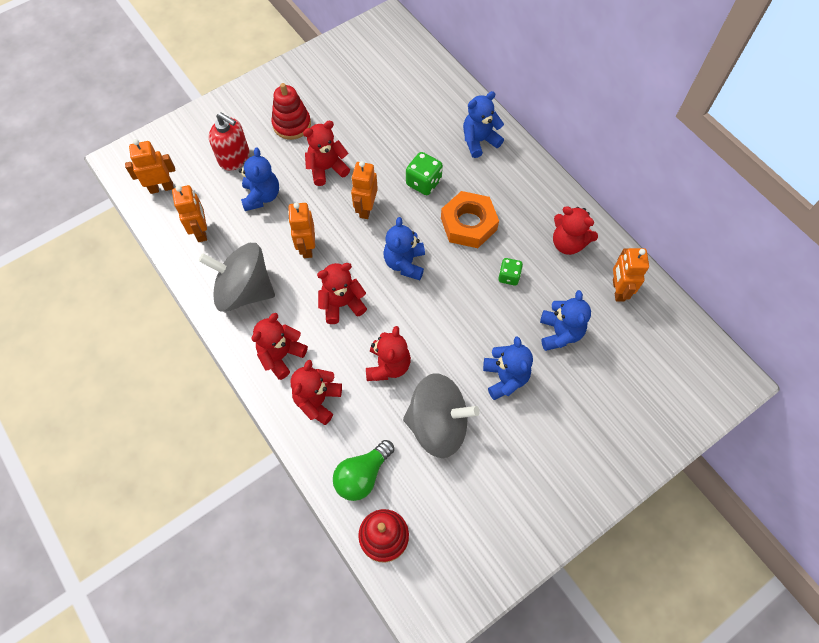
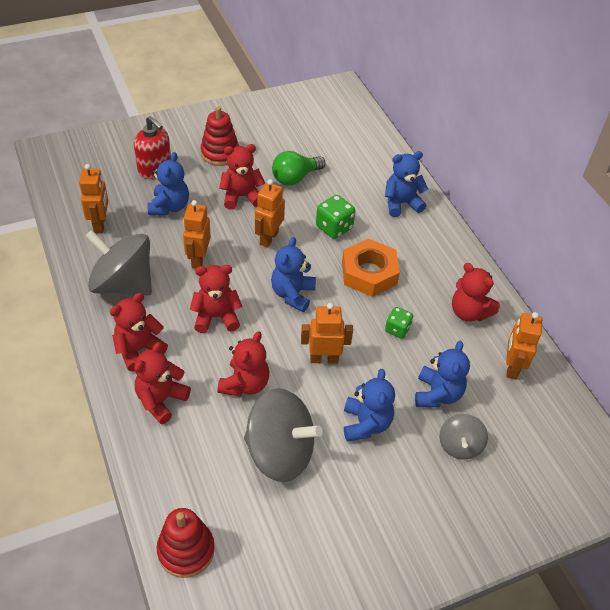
camera: 10 degrees right, 15 degrees down
orange robot [125,139,175,194] -> orange robot moved to [301,303,353,364]
green light bulb [333,440,394,501] -> green light bulb moved to [272,151,326,186]
none -> grey spinning top [439,414,488,460]

